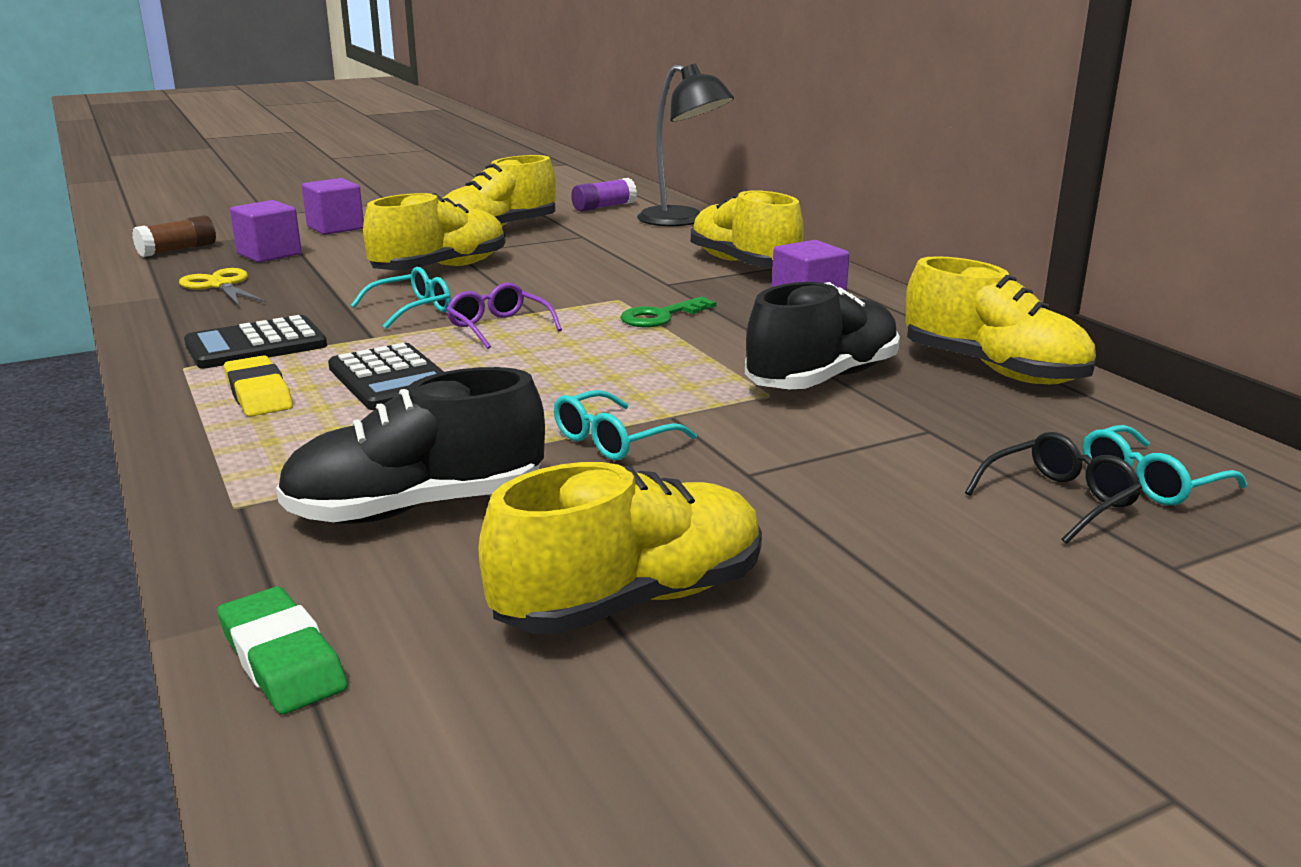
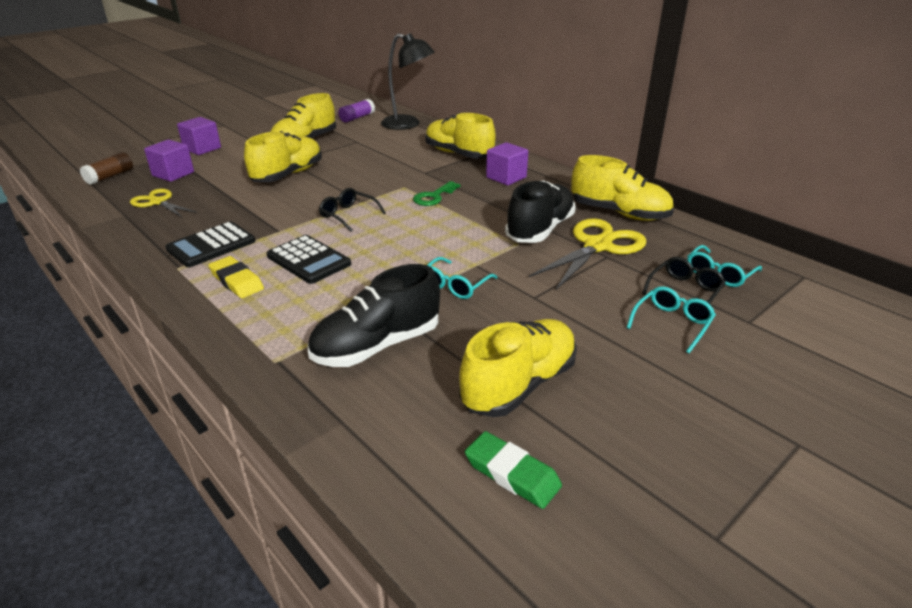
camera: 15 degrees left, 10 degrees up
green eraser [217,587,348,714] -> green eraser moved to [465,431,562,509]
turquoise glasses [350,267,451,329] -> turquoise glasses moved to [627,286,716,353]
purple glasses [446,283,562,349] -> black glasses [319,188,386,232]
none -> yellow scissors [529,218,647,291]

